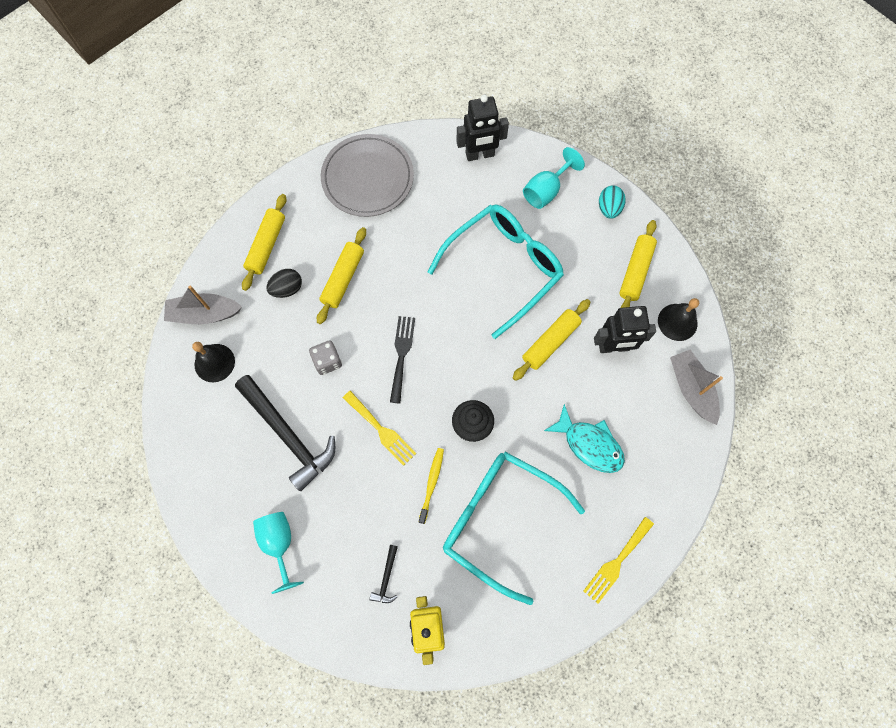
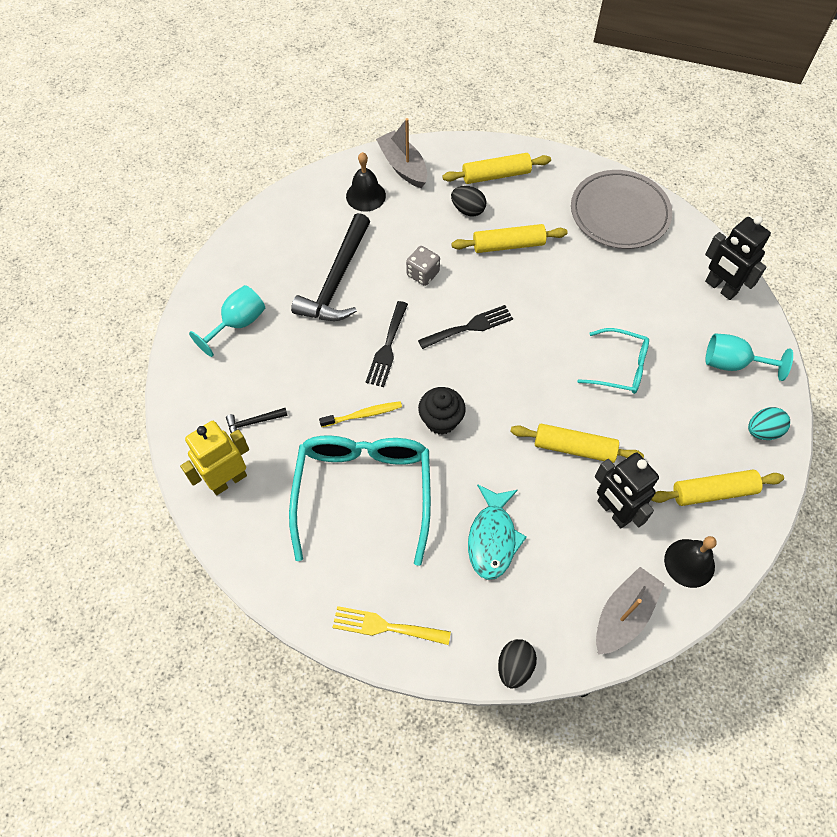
camera: 60 degrees right, 10 degrees down
yellow fork [343,391,416,466] -> black fork [366,301,408,387]
turquoise glasses [428,205,564,339] -> turquoise glasses [577,328,649,394], size x0.54
none -> black egg [498,639,537,689]

